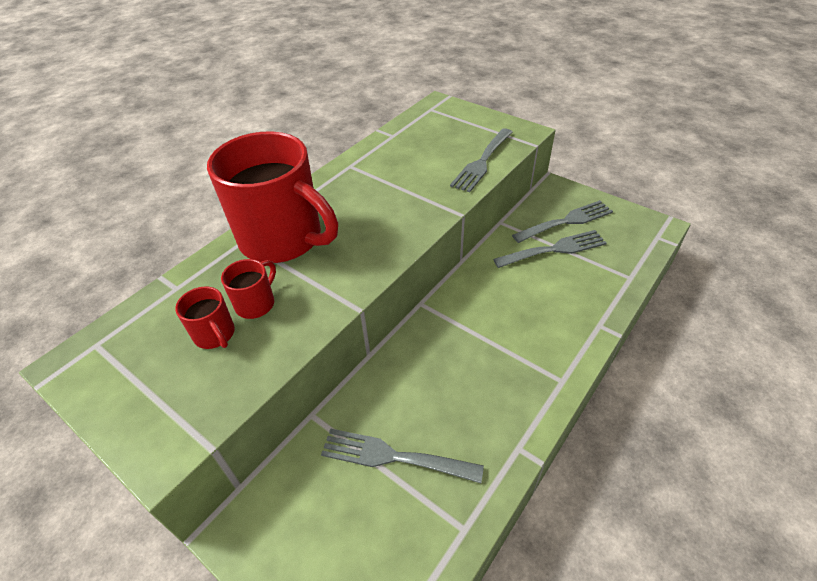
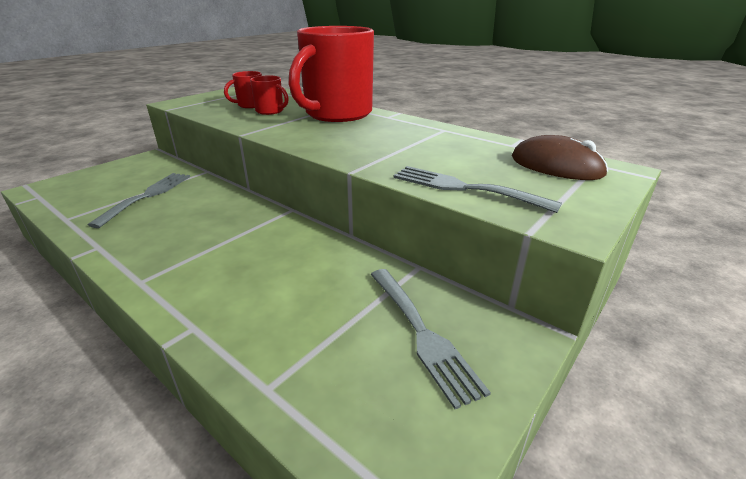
camera: 90 degrees right, 15 degrees down
grey fork [493,230,607,268] -> none
none -> brown mouse [512,135,608,180]

